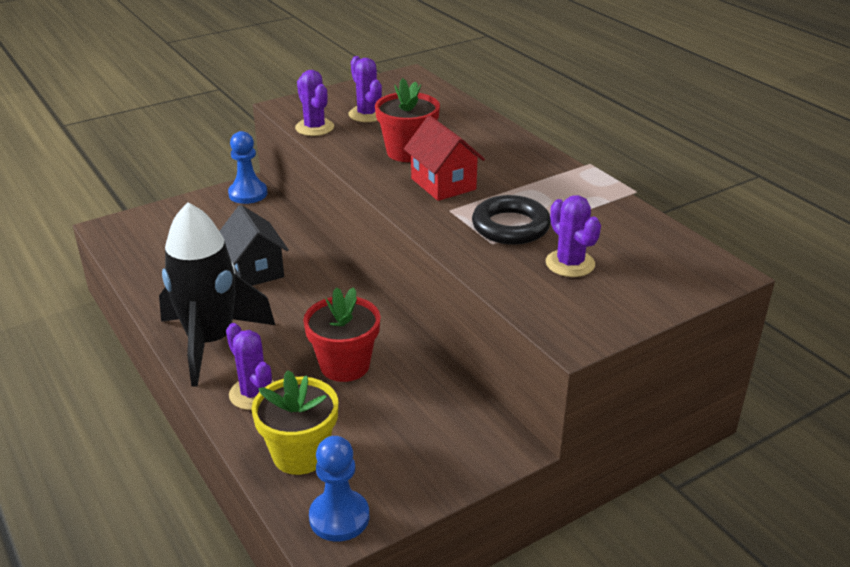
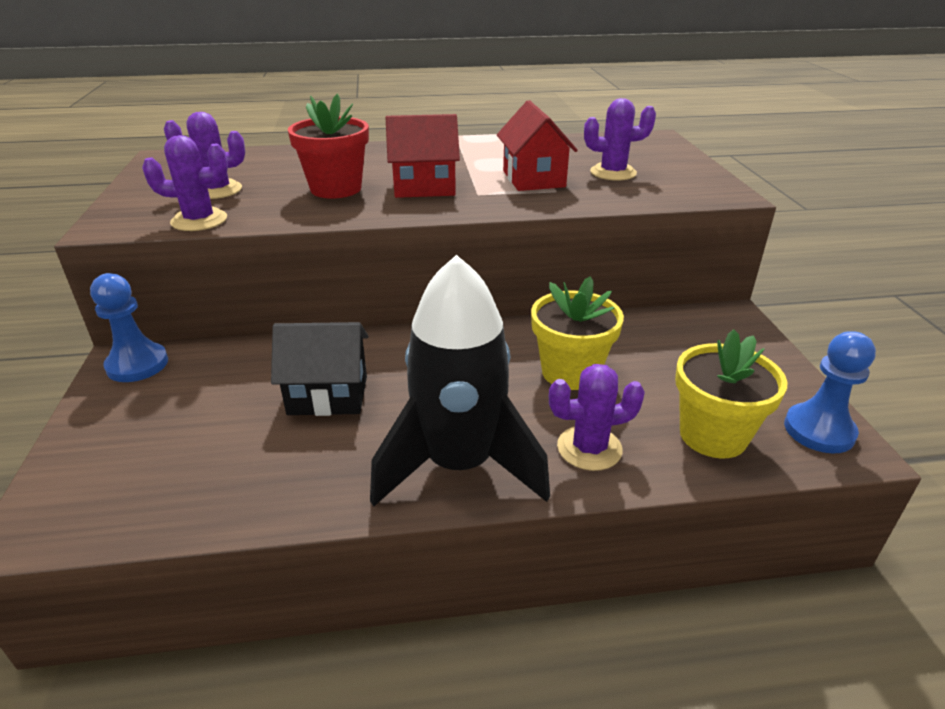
camera: 65 degrees left, 0 degrees up
red flower pot [303,287,381,382] -> yellow flower pot [531,276,624,390]
black ring [472,195,551,245] -> red house [497,100,578,191]

